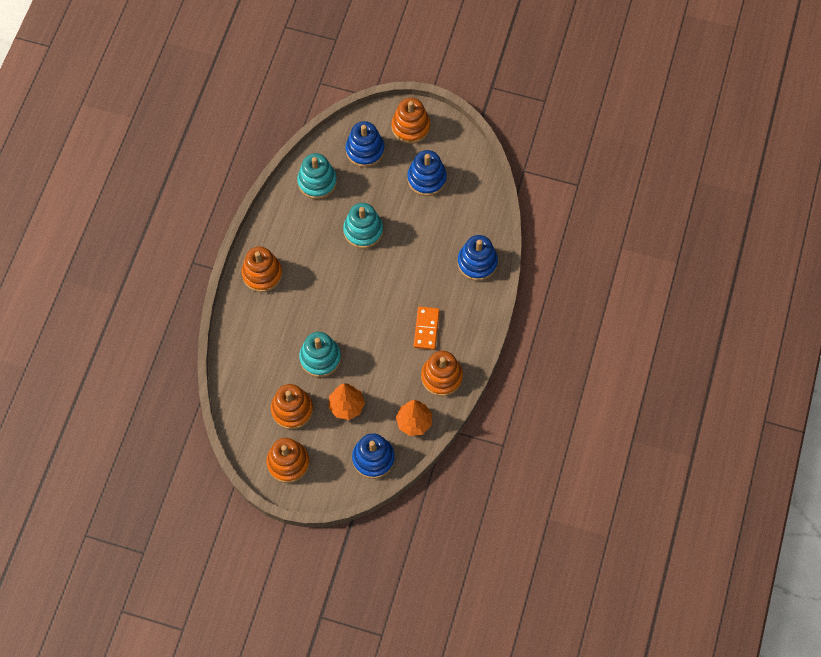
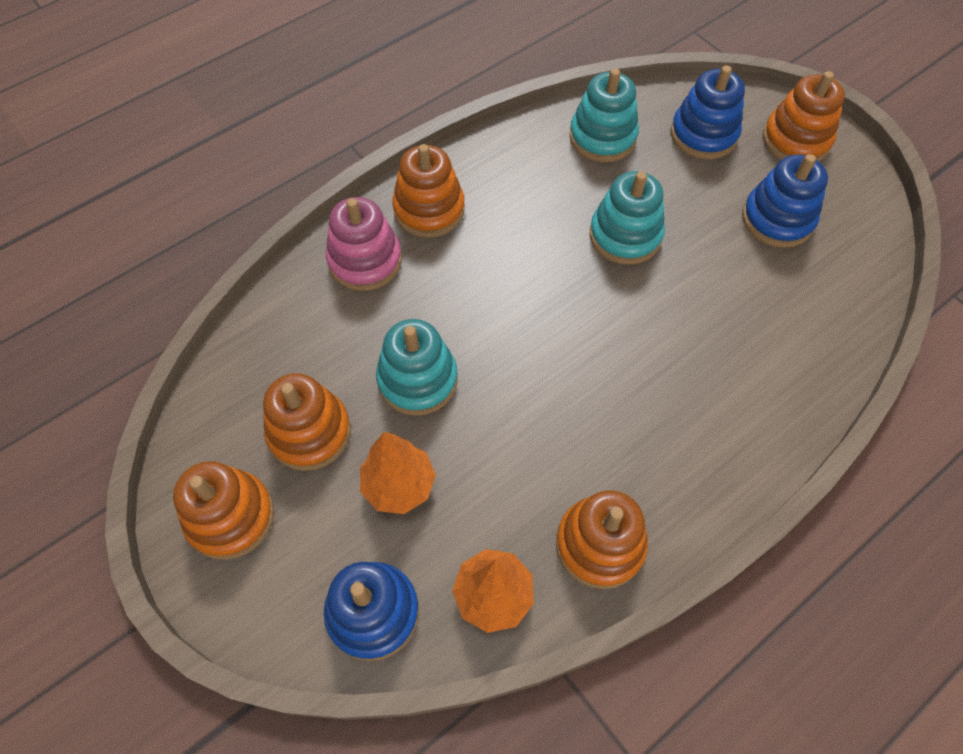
camera: 35 degrees right, 5 degrees down
orange domino [414,307,440,350] -> none
blue stacking toy [457,235,498,281] -> none
none -> pink stacking toy [326,197,402,291]

